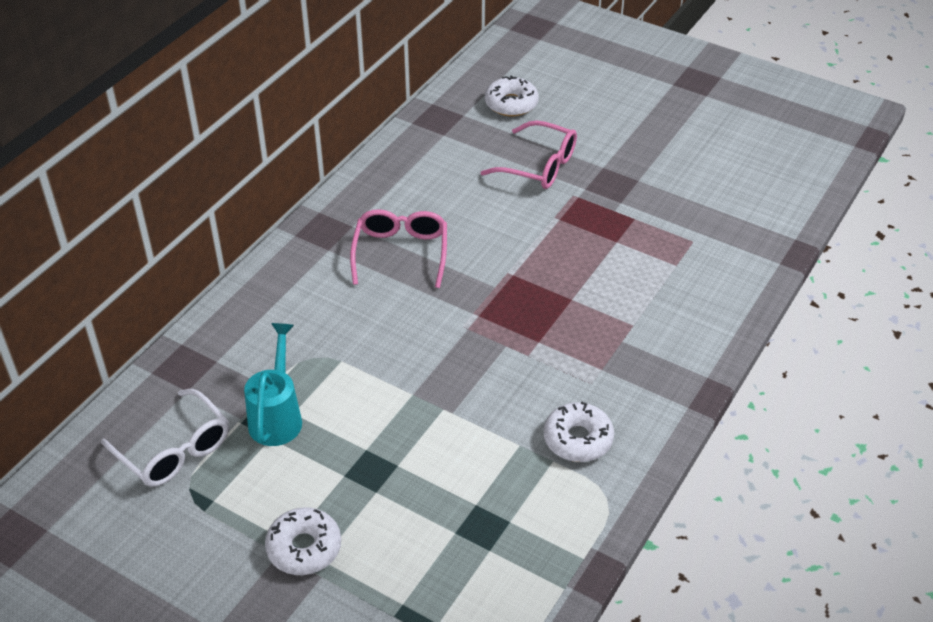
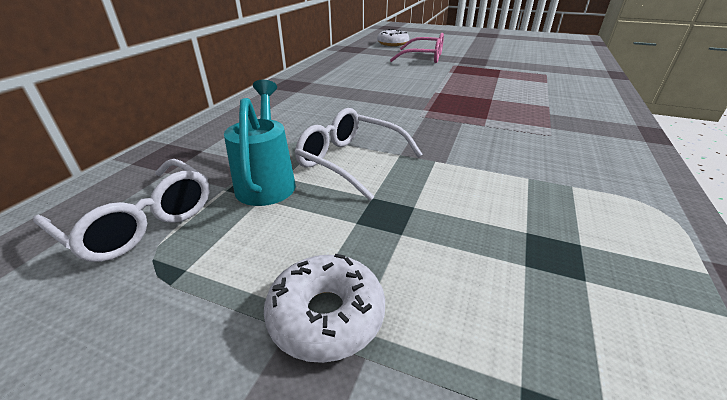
camera: 10 degrees left, 10 degrees down
pink glasses [350,209,447,288] -> none
white donut [544,402,614,462] -> none
none -> white glasses [295,108,423,201]

